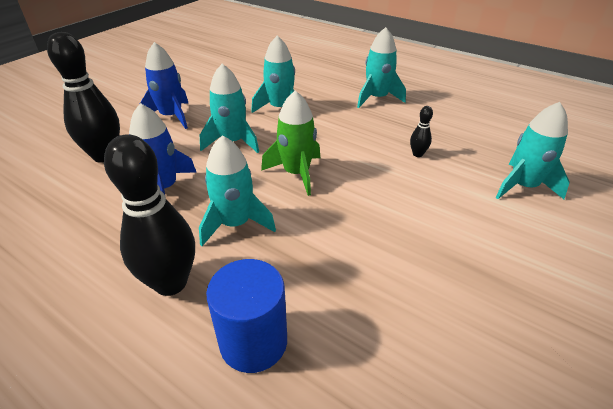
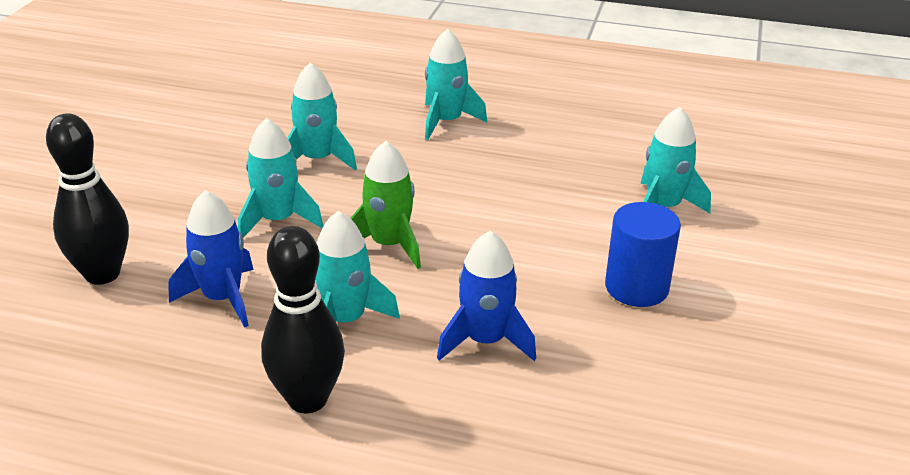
camera: 20 degrees left, 5 degrees down
blue rocket [140,42,188,129] -> blue rocket moved to [437,230,536,361]
blue cylinder [206,259,287,373] -> blue cylinder moved to [605,202,681,307]
black bowling pin [410,106,433,157] -> none

